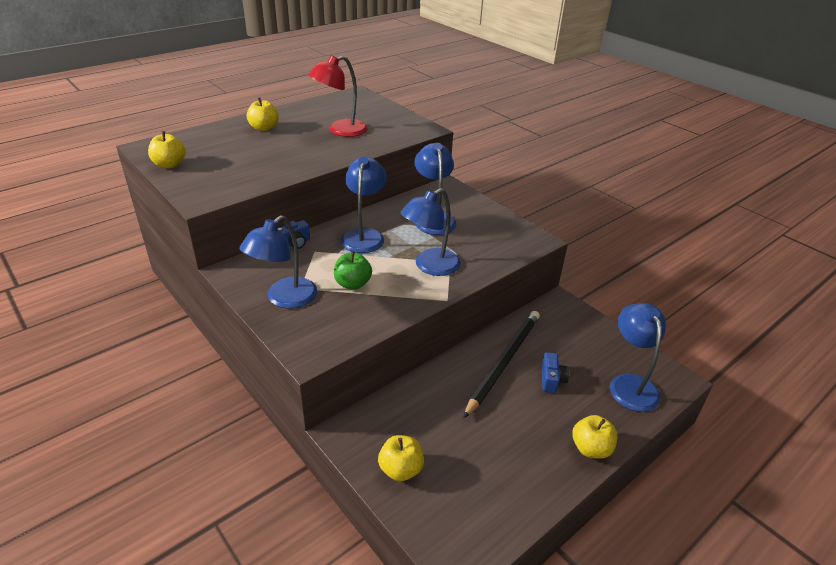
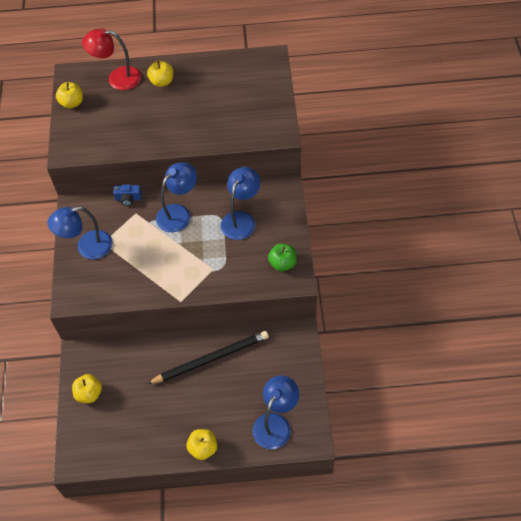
camera: 40 degrees right, 20 degrees up
red lamp [308,55,368,137] -> red lamp moved to [82,28,141,90]
green apple [334,251,372,290] -> green apple moved to [268,243,297,271]
blue lamp [400,188,461,276] -> none
blue camera [542,352,569,393] -> none

